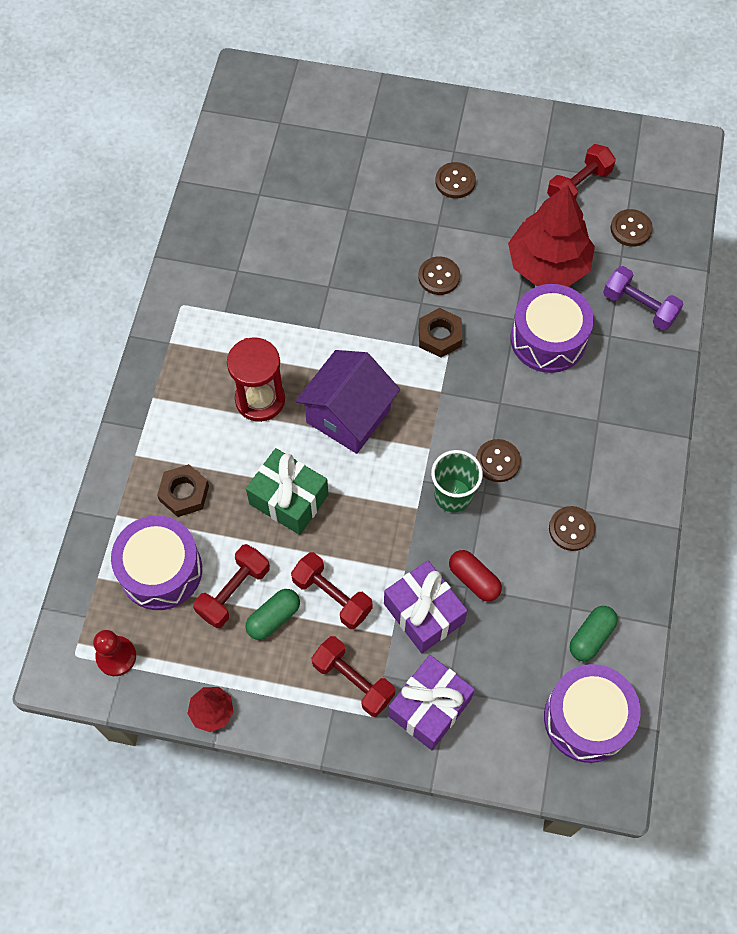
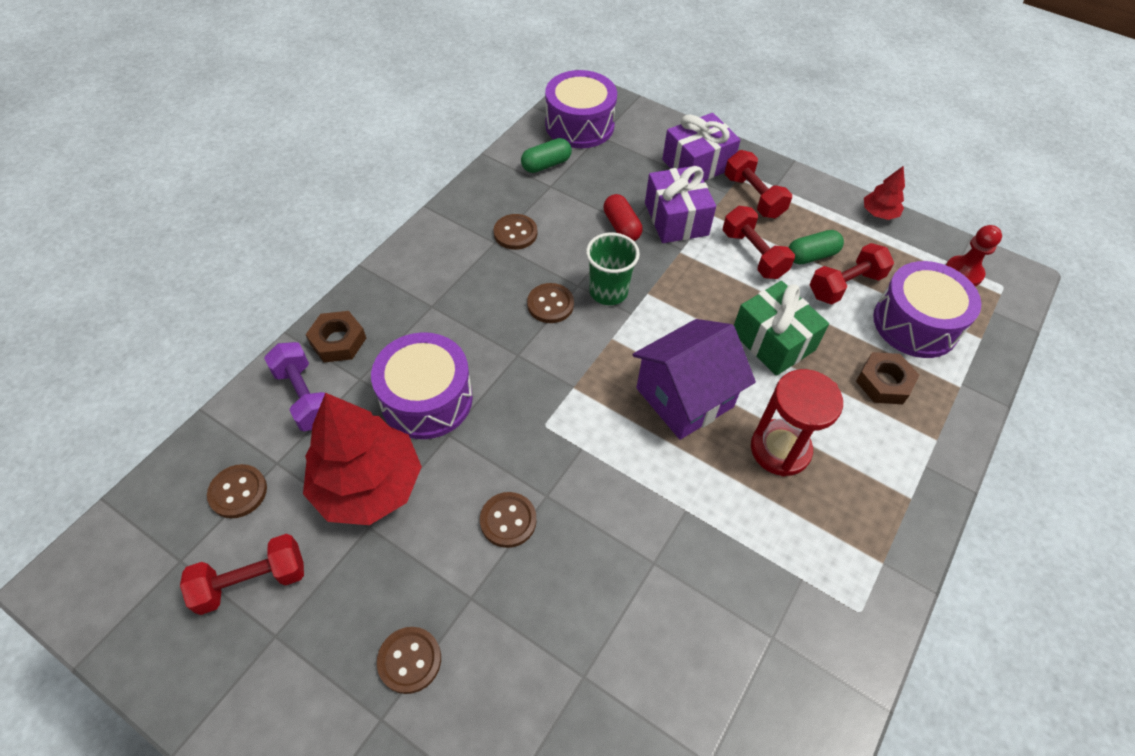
camera: 160 degrees left, 10 degrees down
brown nut [418,308,463,358] -> brown nut moved to [305,311,366,363]

